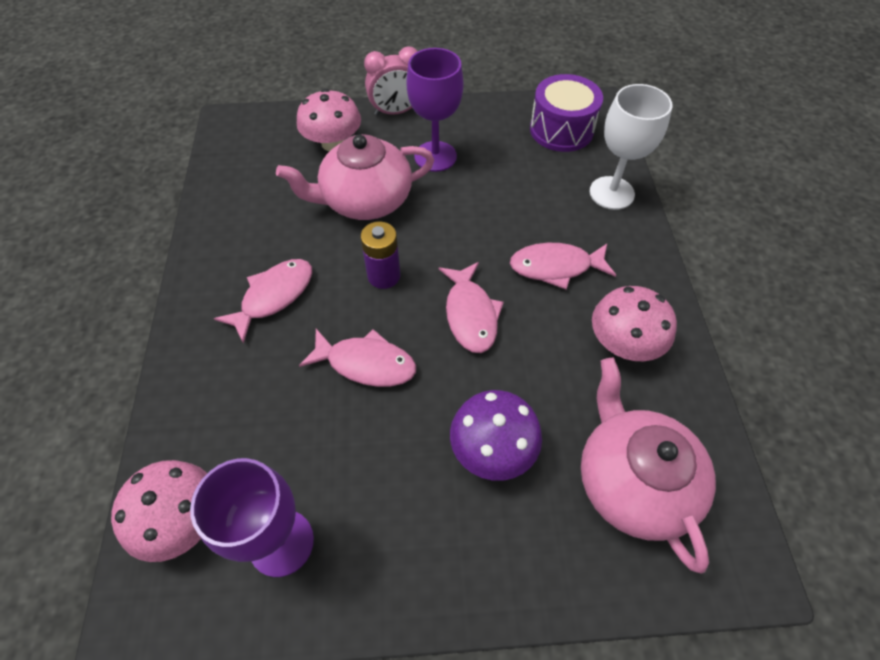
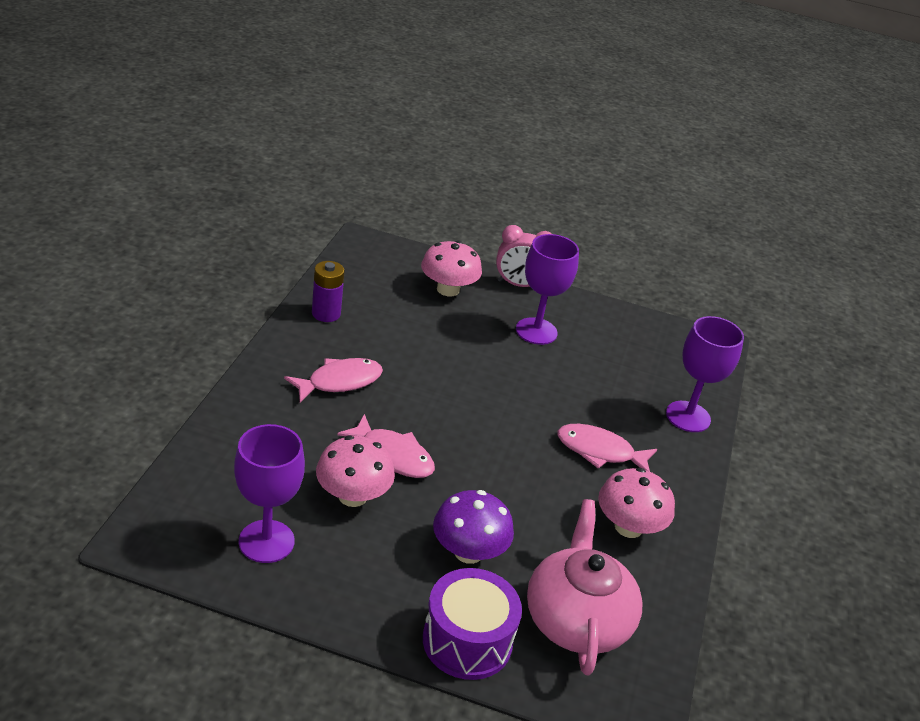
camera: 15 degrees right, 20 degrees down
pink mushroom [111,460,207,562] -> pink mushroom moved to [316,435,395,507]
pink teapot [276,134,434,220] -> none
purple battery [361,221,400,289] -> purple battery moved to [312,261,345,322]
pink fish [439,262,504,353] -> none
purple drum [530,74,603,152] -> purple drum moved to [423,568,522,680]
white goblet [590,84,672,210] -> purple goblet [666,316,744,432]

